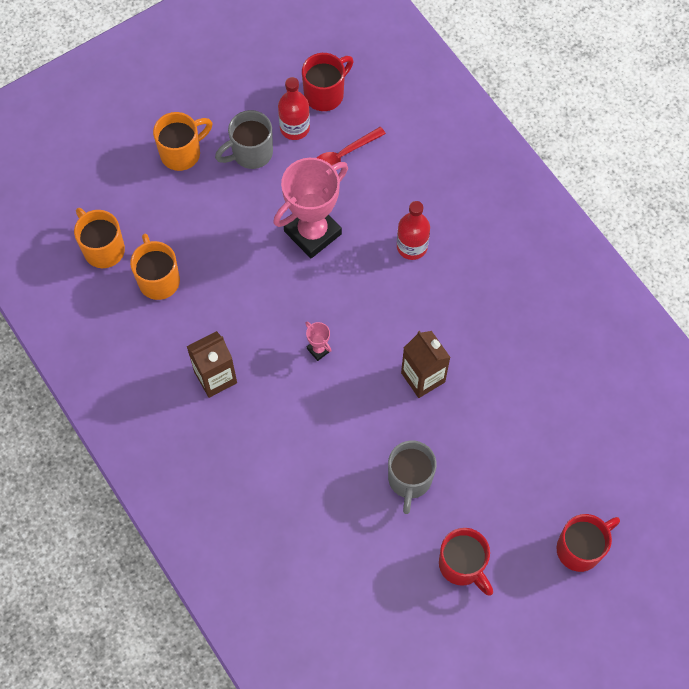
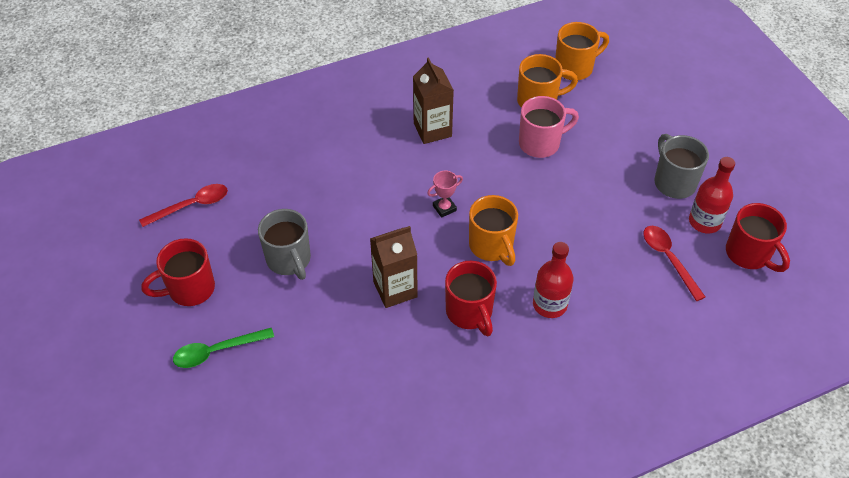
camera: 100 degrees right, 15 degrees down
orange mug [153,112,212,171] -> orange mug moved to [469,195,518,266]
pink trophy [273,158,348,258] -> none
grey mug [388,440,437,514] -> grey mug turned 135 degrees counterclockwise [258,209,311,280]
red mug [556,514,620,572] -> red mug moved to [445,261,497,336]
none -> red spoon [139,184,228,227]
none -> green spoon [173,328,274,368]
none -> pink mug [519,96,579,158]

